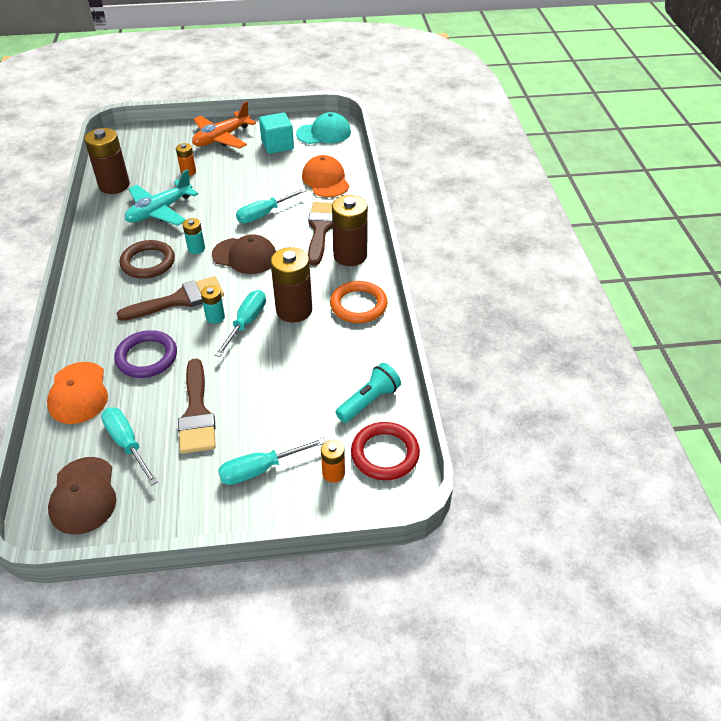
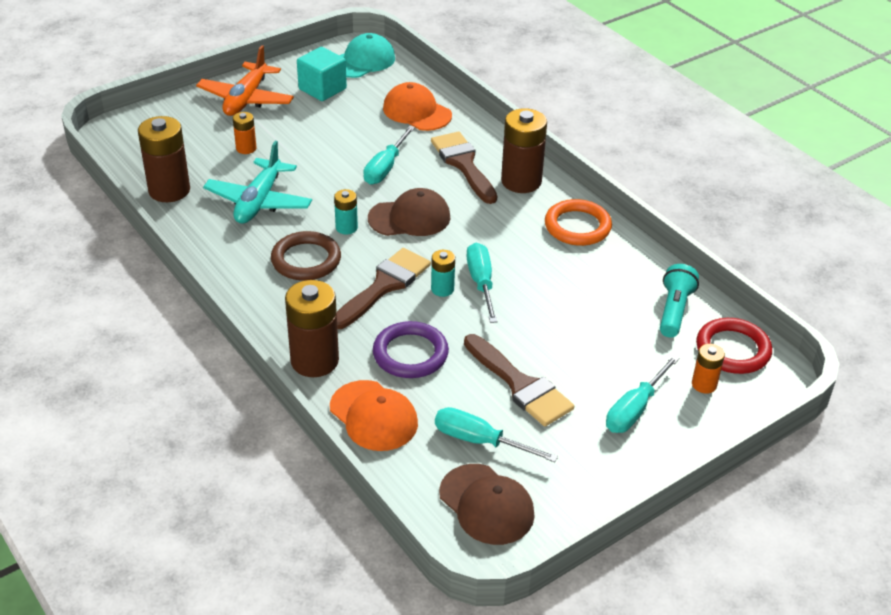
camera: 30 degrees left, 5 degrees down
brown battery [270,247,312,323] -> brown battery moved to [285,280,339,377]

